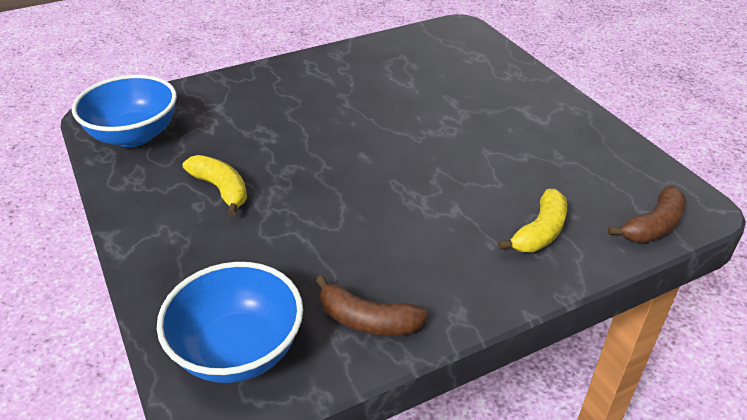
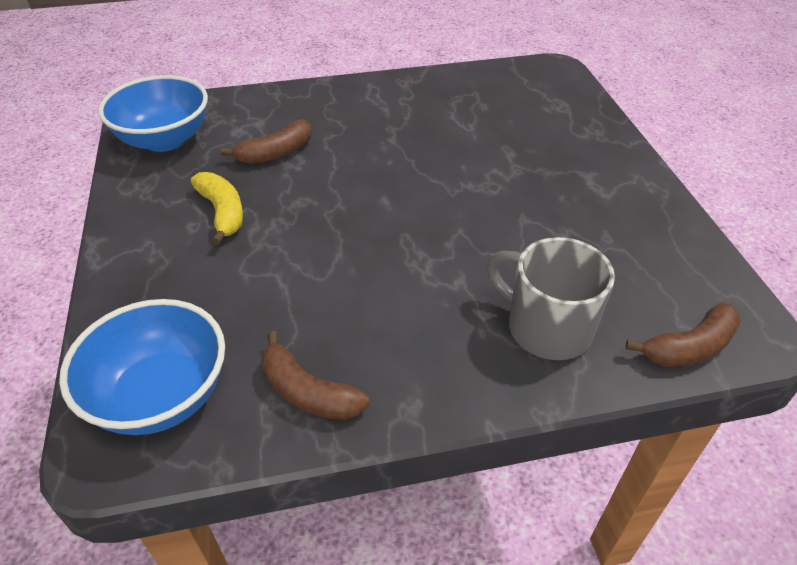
camera: 15 degrees right, 5 degrees up
yellow banana [498,189,567,252] -> grey mug [486,237,615,360]
none -> brown banana [221,119,312,164]

